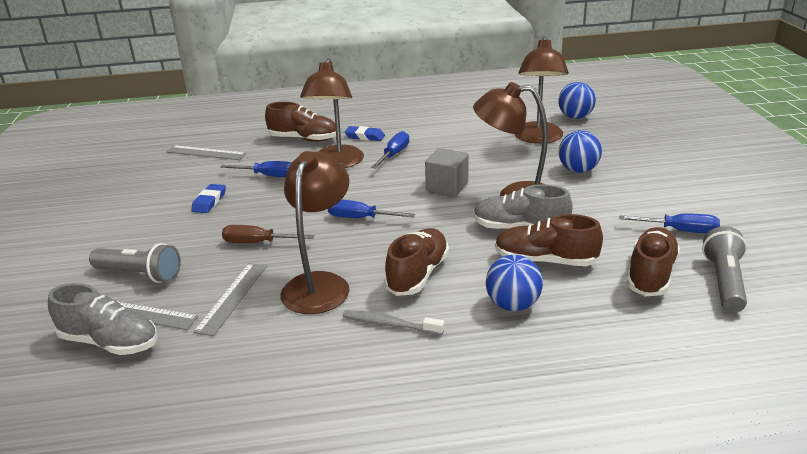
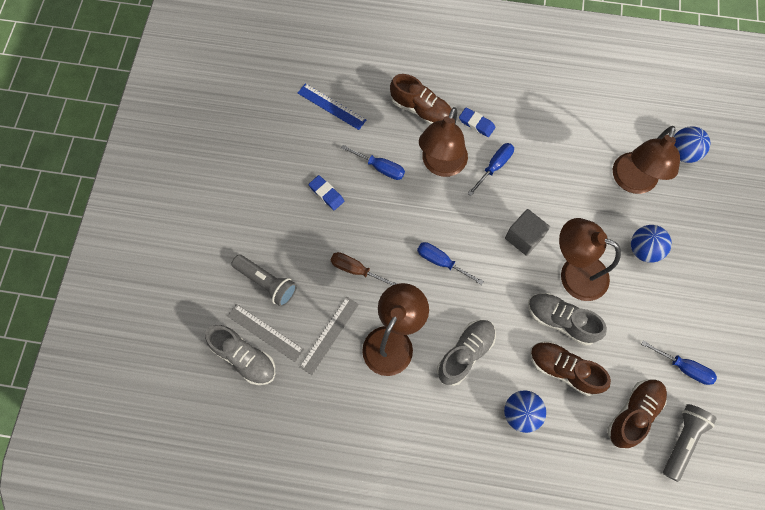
camera: 15 degrees right, 40 degrees up
grey ruler [166,145,246,160] -> blue ruler [298,83,366,130]
blue eraser [191,184,226,213] -> blue eraser turned 75 degrees counterclockwise [309,175,344,210]
grey toothbrush [343,310,444,335] -> none
brown shoe [384,228,449,296] -> grey shoe [437,320,496,386]

